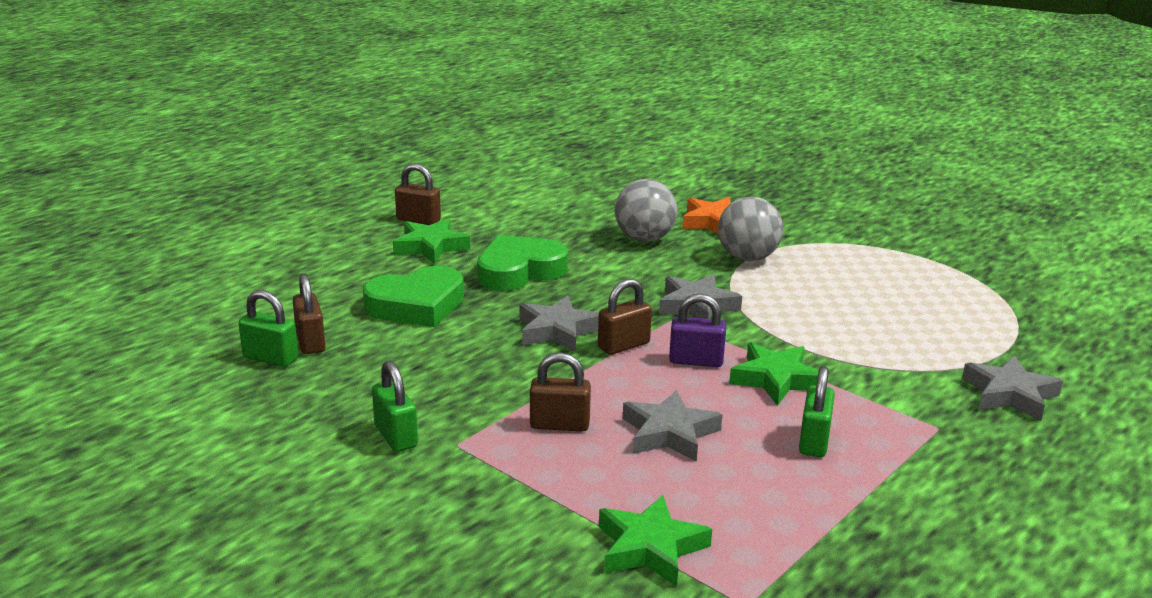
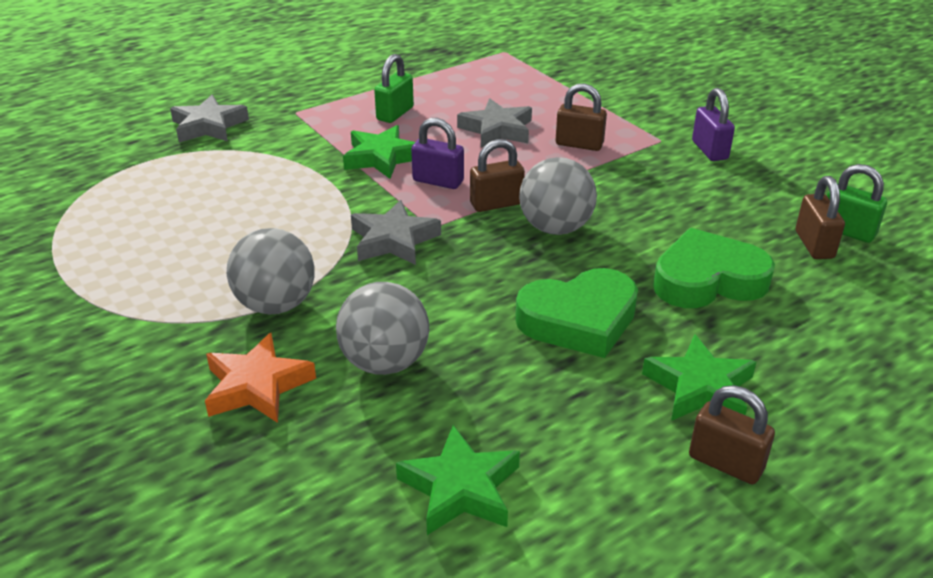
camera: 165 degrees left, 10 degrees up
green padlock [372,361,418,452] -> purple padlock [692,88,735,161]
grey star [520,295,599,352] -> grey ball [519,157,597,235]
green star [599,495,712,586] -> green star moved to [396,425,520,535]

